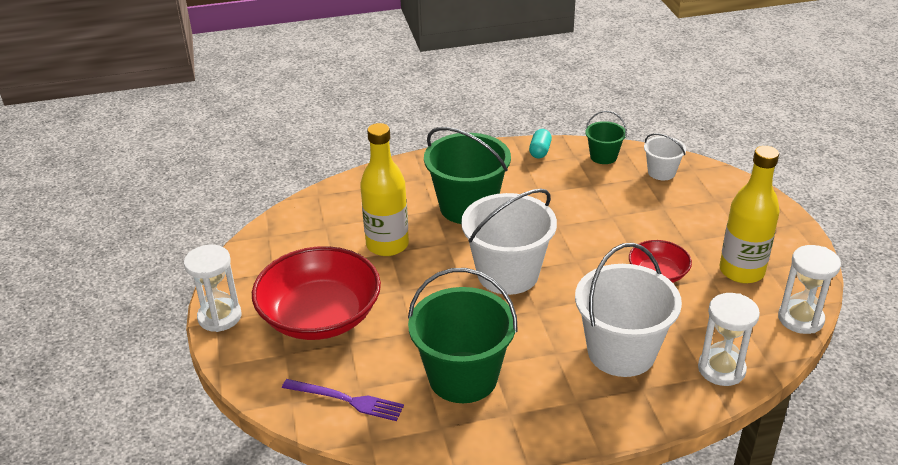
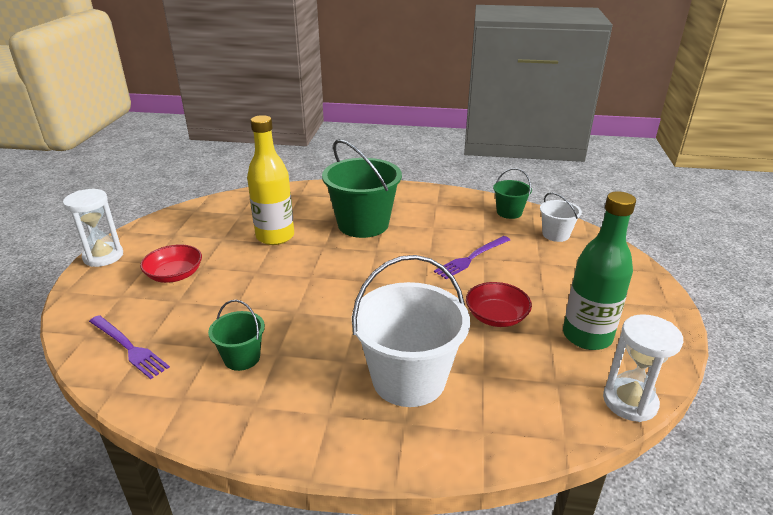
camera: 20 degrees right, 5 degrees down
red bowl [252,246,381,340] -> red bowl [140,245,202,283], size x0.51
green bucket [408,268,518,403] -> green bucket [208,300,265,371], size x0.51
white bucket [461,189,557,295] -> none
turquoise capsule [529,129,552,158] -> none
white hourglass [698,293,760,386] -> none
yellow bottle [719,146,780,284] -> green bottle [563,191,636,350]
none -> purple fork [434,236,510,279]

